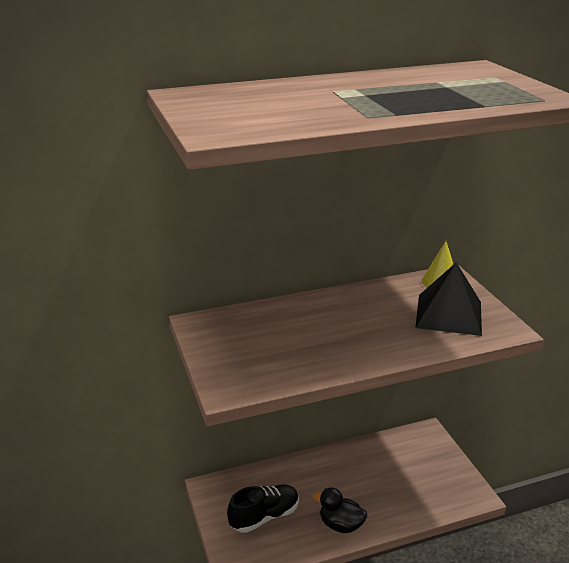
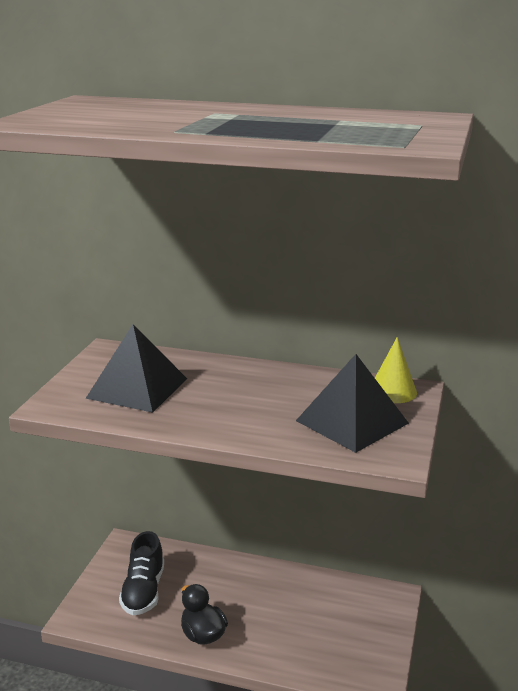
camera: 35 degrees right, 5 degrees down
black shoe [227,485,299,533] -> black shoe turned 90 degrees clockwise [119,531,164,615]
none -> black pyramid [85,324,187,413]

